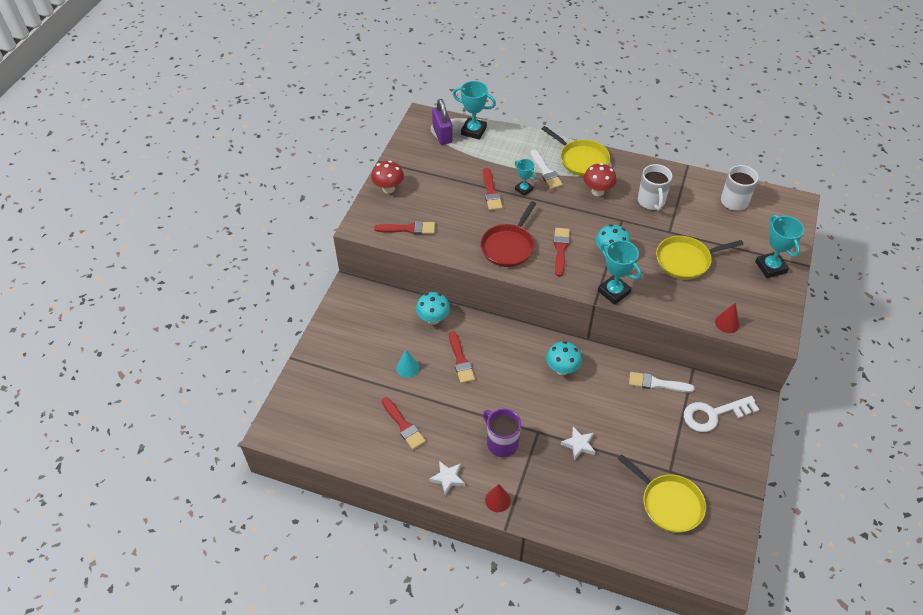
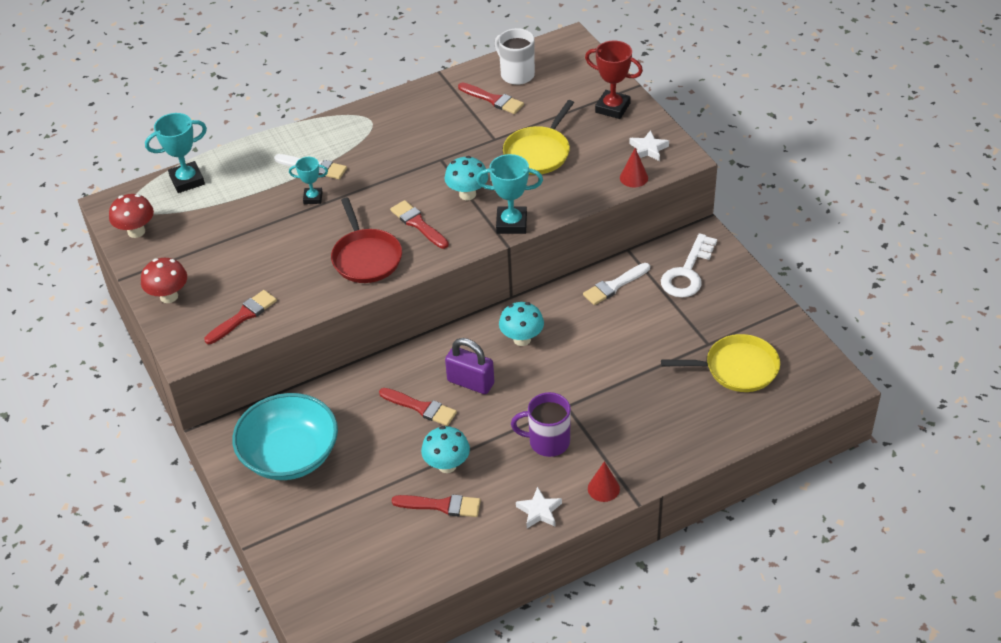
camera: 45 degrees left, 5 degrees down
turquoise cone [396,350,419,378] -> none
turquoise mushroom [416,292,450,325] -> turquoise mushroom moved to [421,426,470,473]
purple padlock [432,99,453,145] -> purple padlock moved to [445,338,494,394]
red brush [483,168,503,210] -> red brush moved to [458,82,524,114]
yellow pan [542,126,610,176] -> none
white star [561,427,595,460] -> white star moved to [629,130,669,161]
red mushroom [584,163,616,196] -> red mushroom moved to [109,194,154,238]
white mug [638,164,672,210] -> none
turquoise trophy [755,215,804,278] -> red trophy [585,40,643,119]
none -> turquoise bowl [232,393,338,480]

